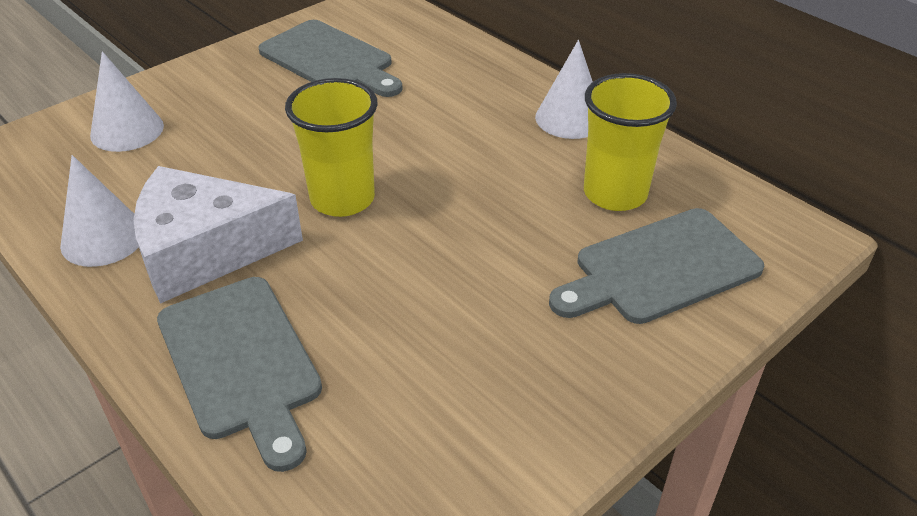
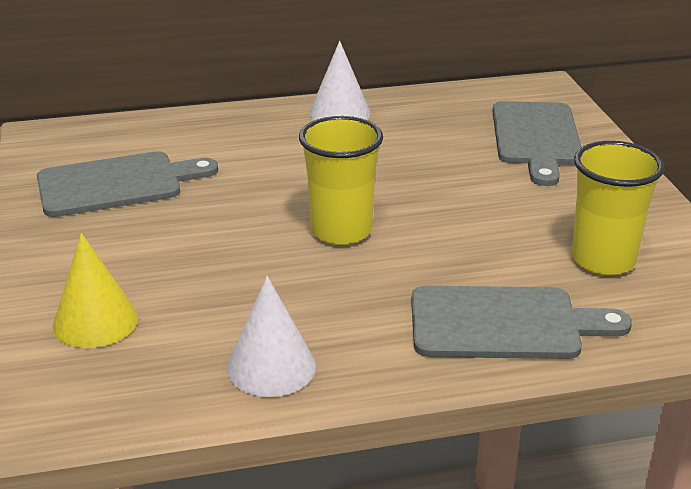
camera: 60 degrees left, 10 degrees down
white cone [90,51,164,152] -> yellow cone [53,233,138,348]
white cheese [133,166,303,304] -> none
yellow cup [584,73,677,211] -> yellow cup moved to [571,141,664,276]

